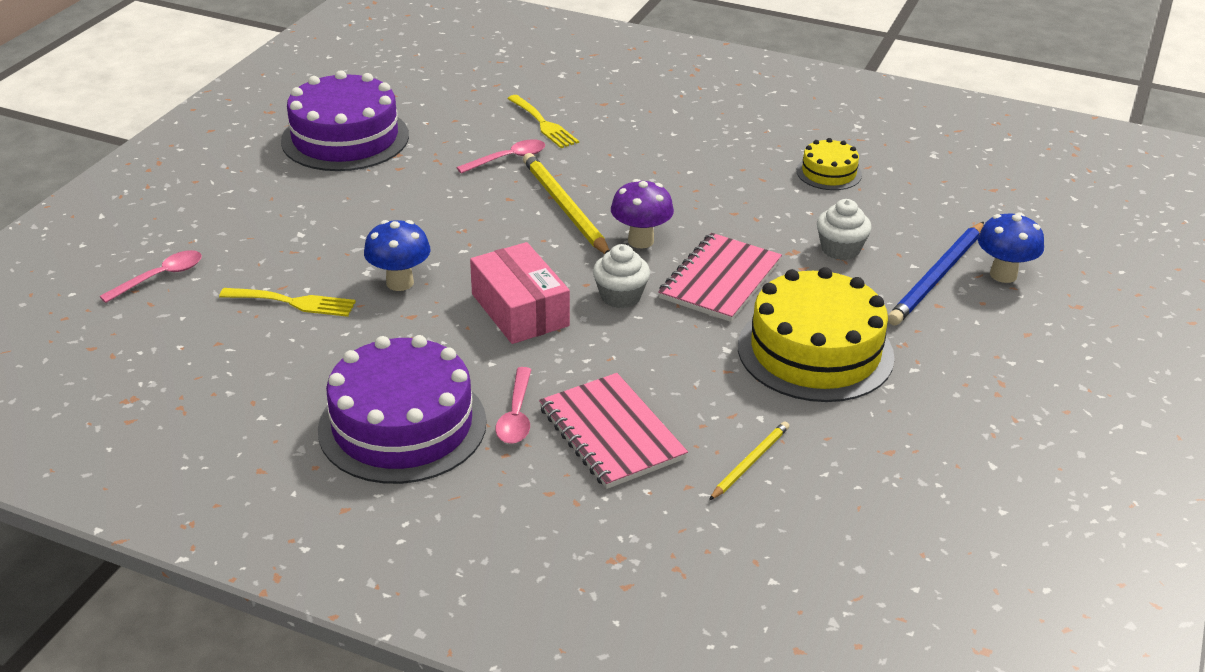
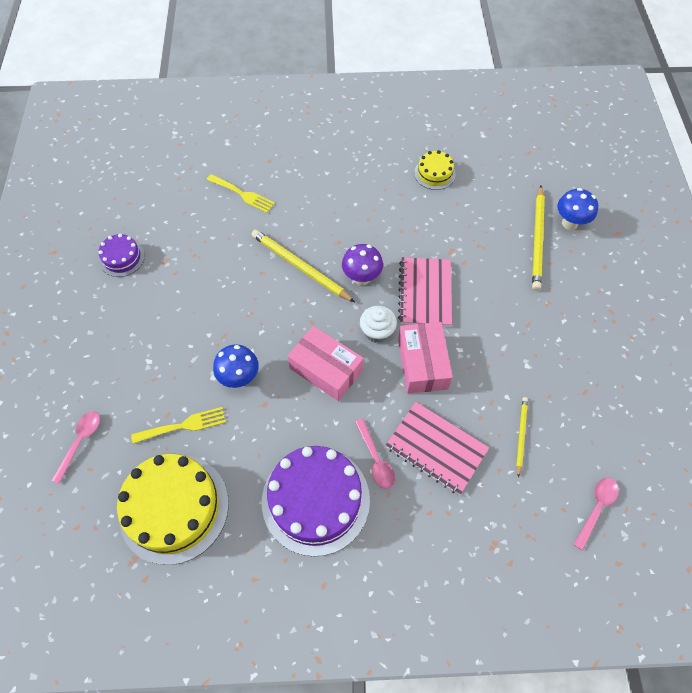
camera: 25 degrees left, 25 degrees up
purple cake [281,70,409,171] -> purple cake [98,234,145,277], size x0.50
pink spoon [456,139,545,174] -> pink spoon moved to [573,478,619,550]
yellow cake [738,267,895,402] -> yellow cake moved to [117,454,229,565]
white cupcake [817,199,871,260] -> none
blue pencil [888,222,984,326] -> yellow pencil [532,186,545,290]
none -> pink box [398,322,453,394]

